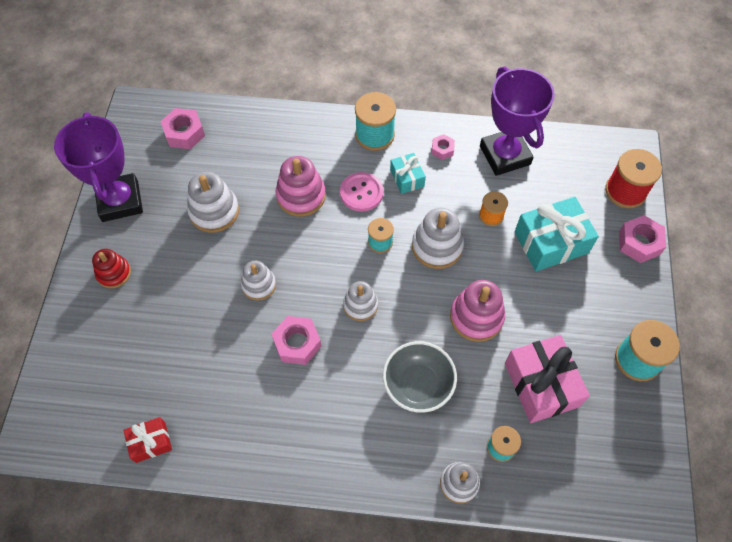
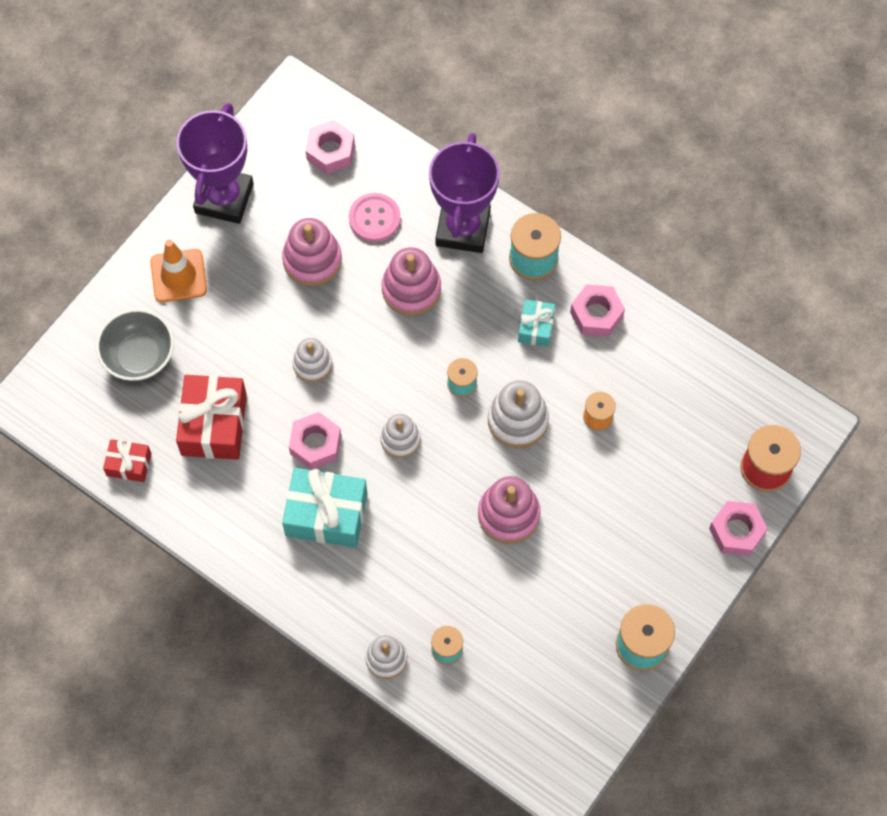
camera: 30 degrees right, 5 degrees up
red stacking toy [92,249,131,288] -> orange traffic cone [150,240,207,302]
white stacking toy [187,172,239,233] -> pink stacking toy [282,218,342,286]
pink button [340,172,383,212] -> pink button moved to [349,193,401,242]
grey bowl [383,341,457,413] -> grey bowl moved to [96,309,174,381]
pink nut [432,134,455,160] -> pink nut [570,284,625,337], size x1.70
purple trophy [480,67,555,176] -> purple trophy moved to [429,133,500,253]
pink gift [505,335,590,423] -> none
turquoise gift [515,197,599,272] -> turquoise gift moved to [282,468,367,548]
none -> red gift [176,375,247,460]

